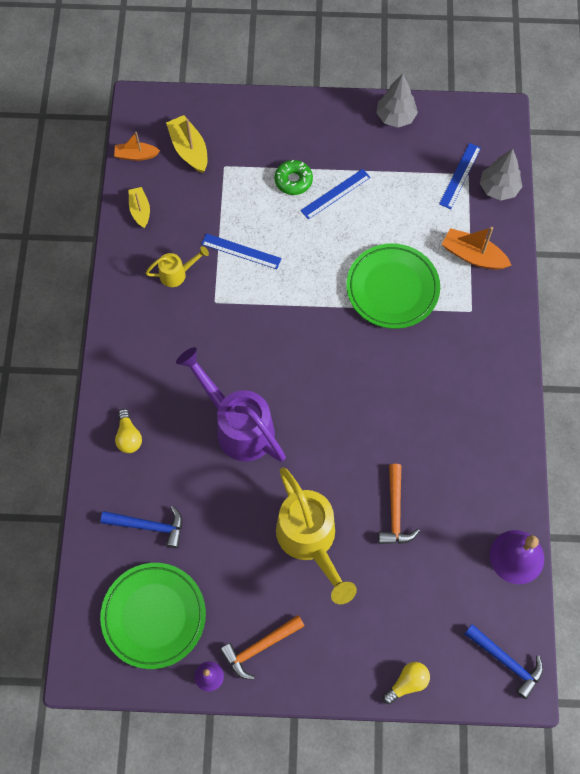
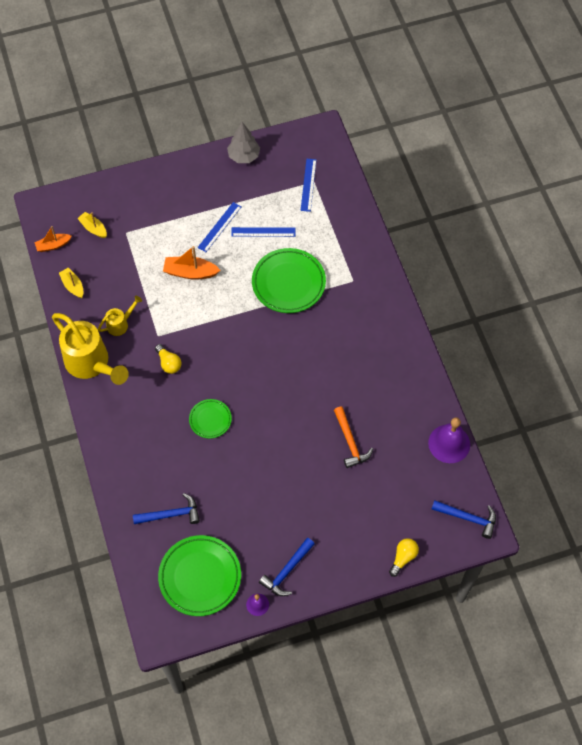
camera: 20 degrees left, 5 degrees down
yellow light bulb [115,409,142,453] -> yellow light bulb moved to [155,344,182,374]
yellow boat [166,115,208,173] -> yellow boat [77,212,107,238], size x0.66
purple watering can [176,347,286,462] -> green plate [189,399,232,439]
blue ruler [201,233,282,269] -> blue ruler moved to [231,227,295,237]
orange hammer [220,615,304,680] -> blue hammer [259,538,315,596]
green donut [275,160,313,195] -> none
yellow watering can [276,467,357,604] -> yellow watering can moved to [52,313,129,385]
orange boat [442,227,512,270] -> orange boat moved to [163,246,221,280]
grey tree [480,149,522,201] -> none

